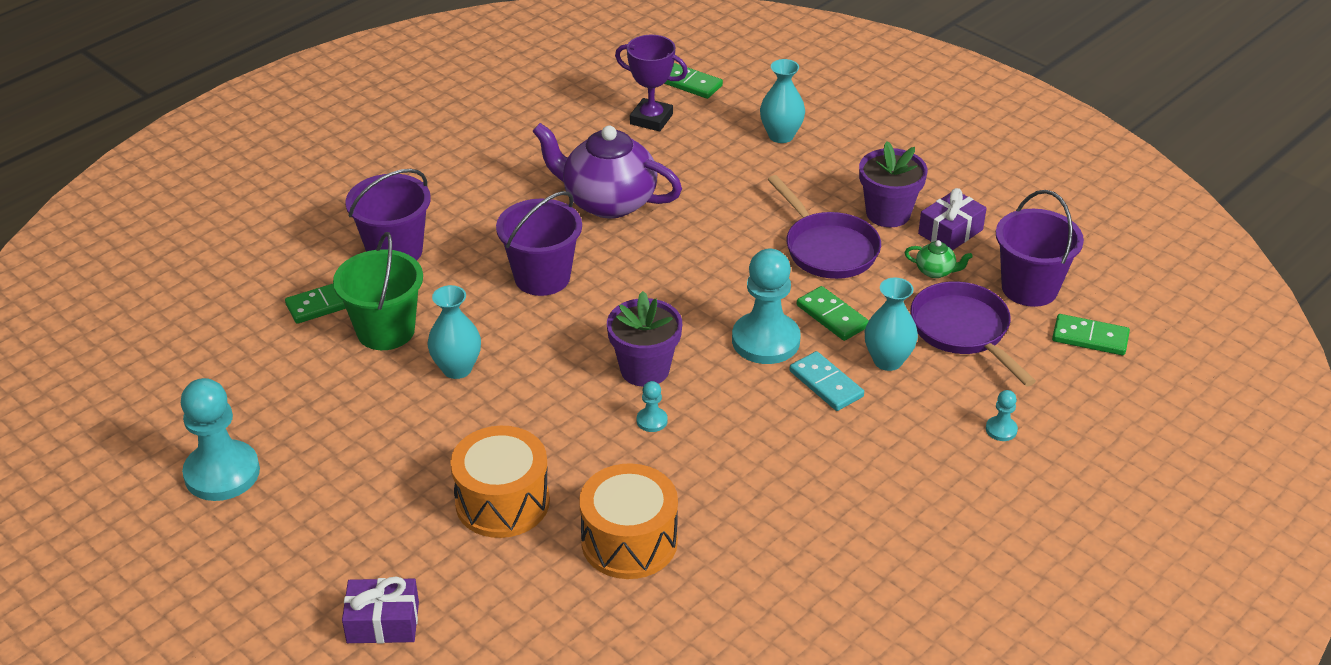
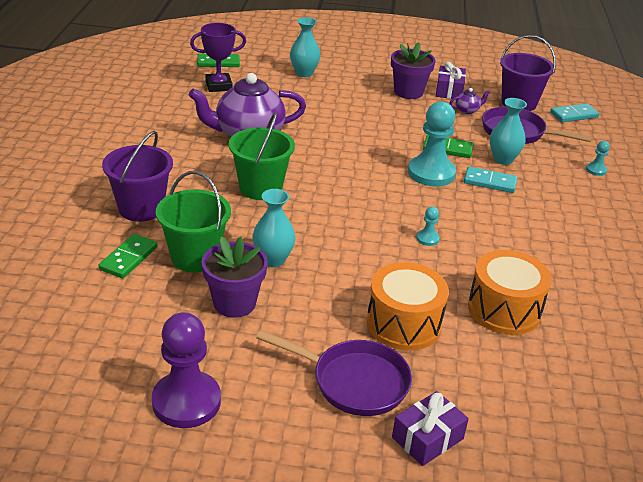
camera: 40 degrees left, 5 degrees down
turquoise pawn [181,378,260,501] -> purple pawn [152,312,221,428]
purple bucket [496,191,582,296] -> green bucket [229,112,295,200]
purple flower pot [607,291,682,387] -> purple flower pot moved to [201,237,268,318]
purple pan [767,175,881,279] -> purple pan moved to [256,330,412,416]
green teapot [904,240,973,278] -> purple teapot [449,88,490,114]
green domino [1052,314,1130,355] -> turquoise domino [550,103,599,122]

